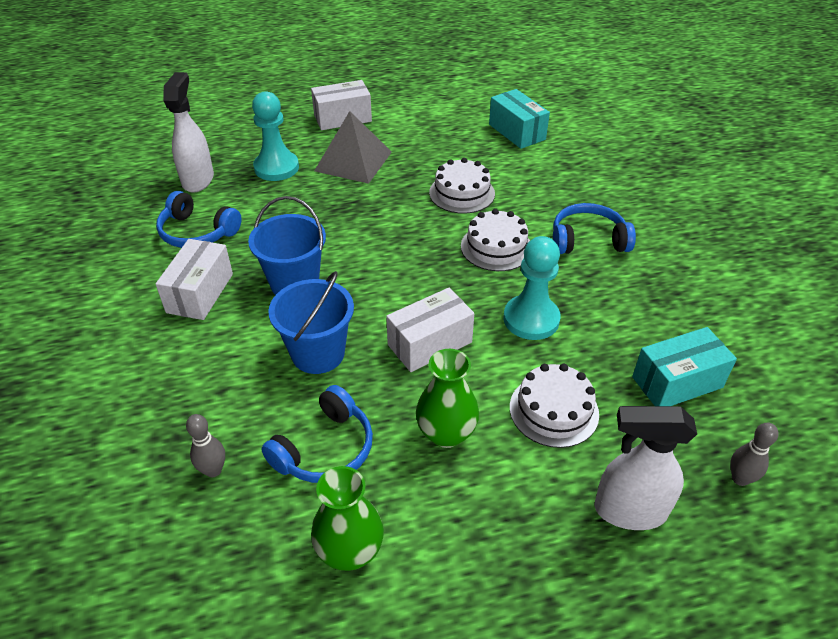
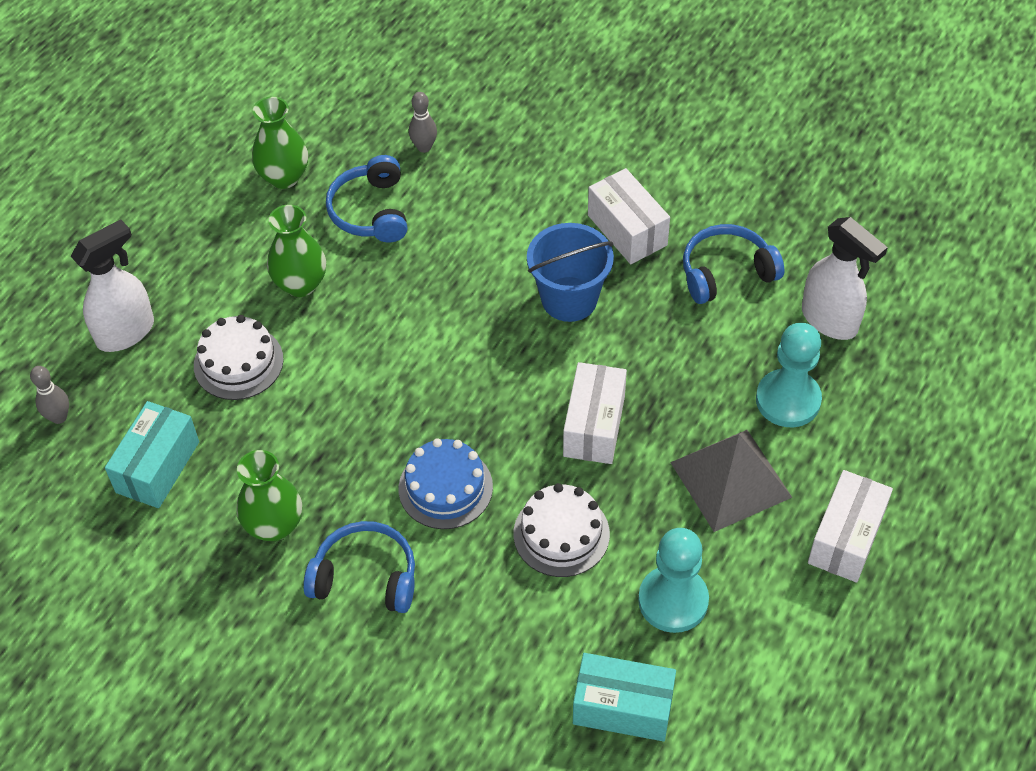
camera: 135 degrees right, 10 degrees up
blue bucket [268,271,354,374] -> none
white box [386,288,474,372] -> white box moved to [563,362,627,464]
white cake [461,209,530,271] -> blue cake [399,438,493,529]
turquoise pawn [504,236,561,340] -> turquoise pawn moved to [638,528,709,633]
blue headphones [553,203,636,254] -> blue headphones turned 120 degrees counterclockwise [303,521,415,613]
none -> green vase [237,450,302,541]

